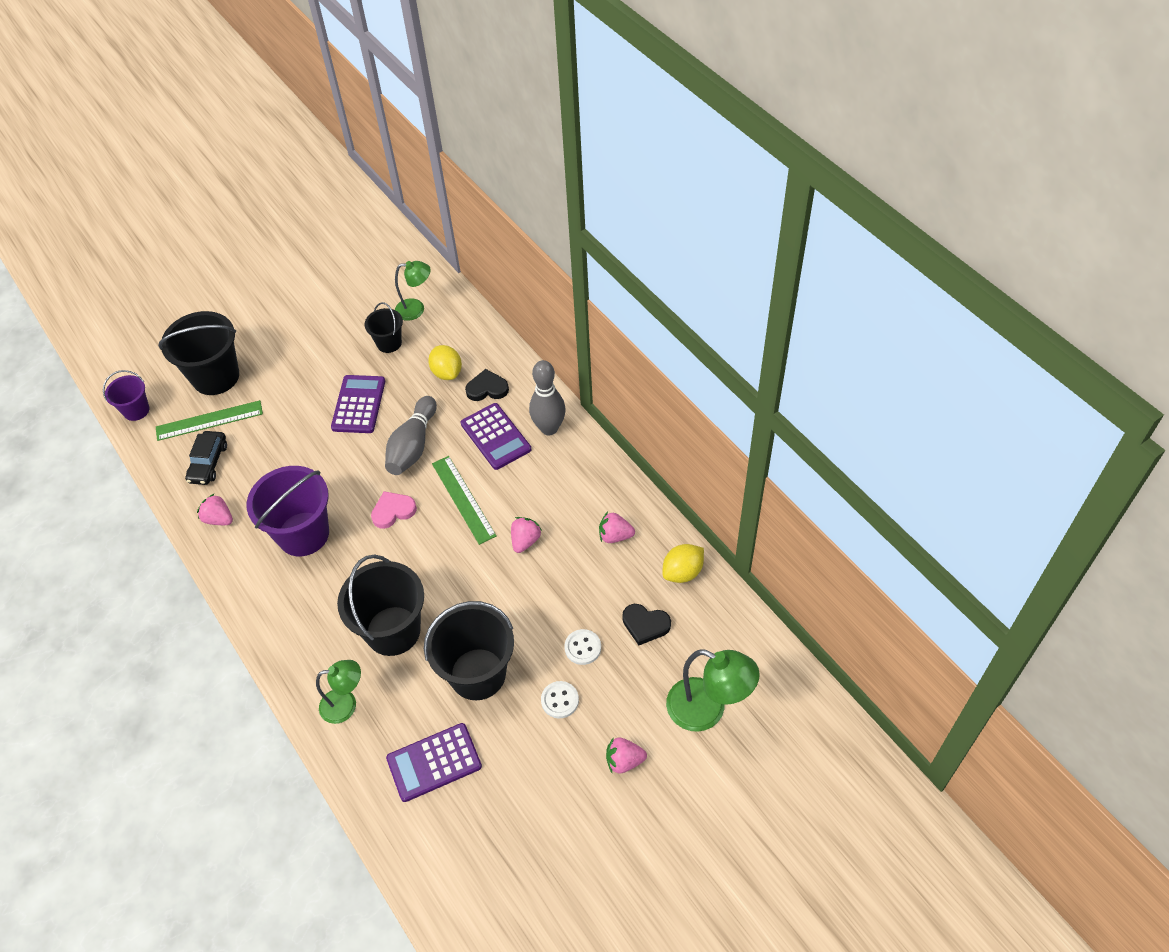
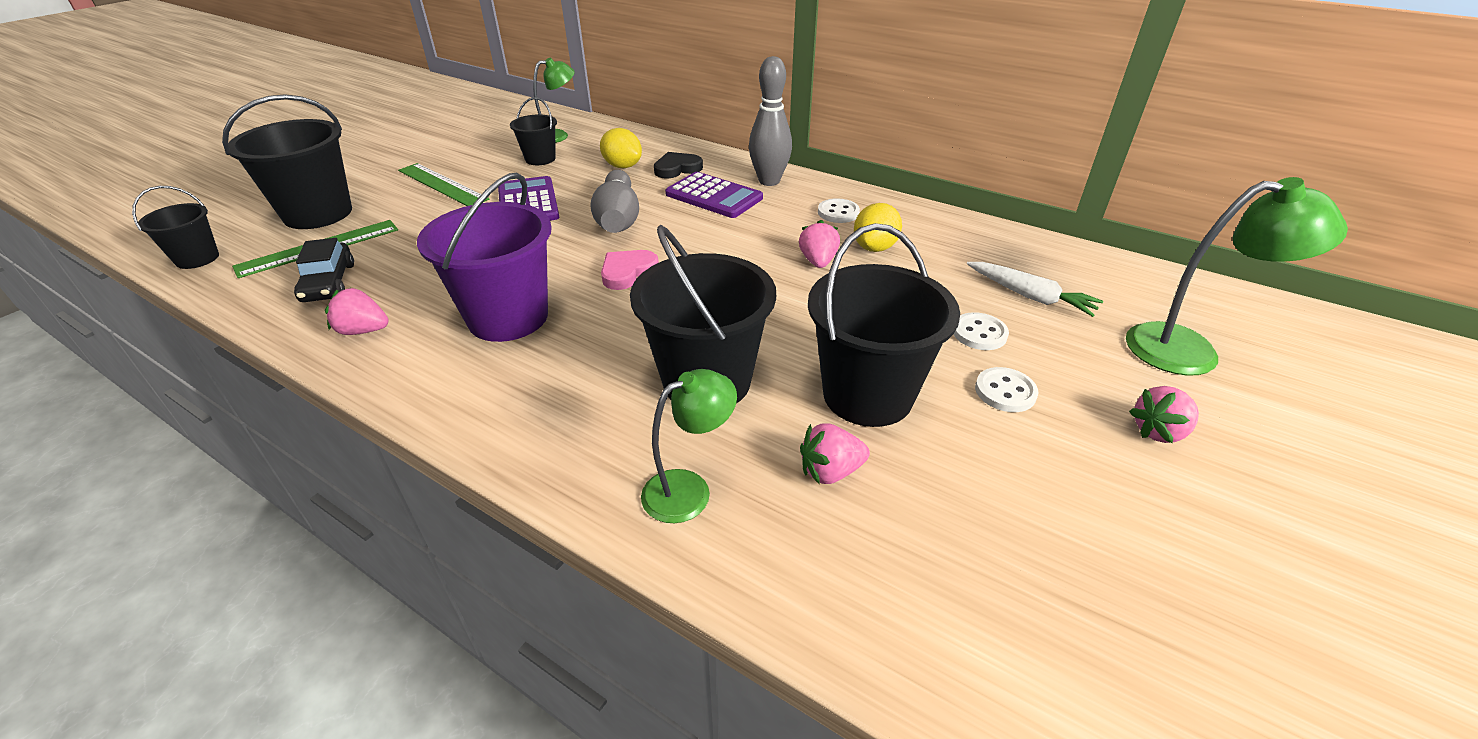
camera: 25 degrees left, 15 degrees down
purple bucket [103,370,149,421] -> black bucket [132,186,219,269]
purple calculator [386,723,482,802] -> none
green ruler [432,456,497,545] -> green ruler moved to [398,163,489,206]
pink strawberry [599,512,635,543] -> pink strawberry moved to [800,423,870,485]
black heart [622,604,671,646] -> white carrot [967,262,1103,317]
yellow lemon [663,544,704,583] -> yellow lemon moved to [854,203,902,252]
none -> white button [818,198,860,223]

